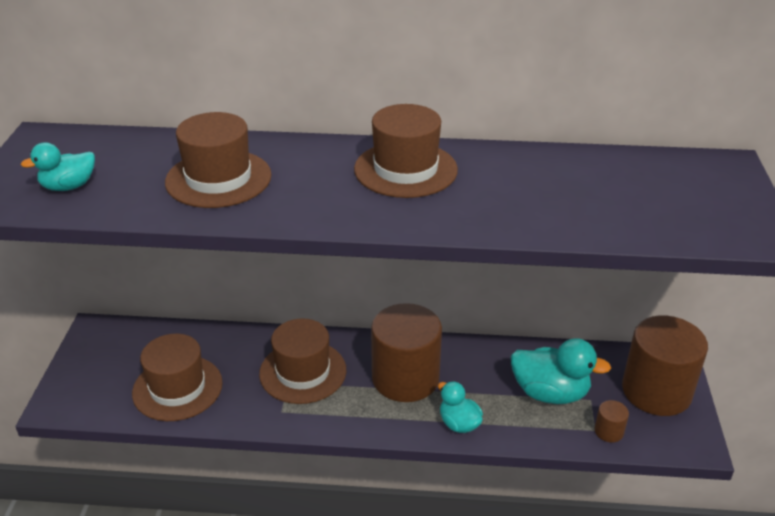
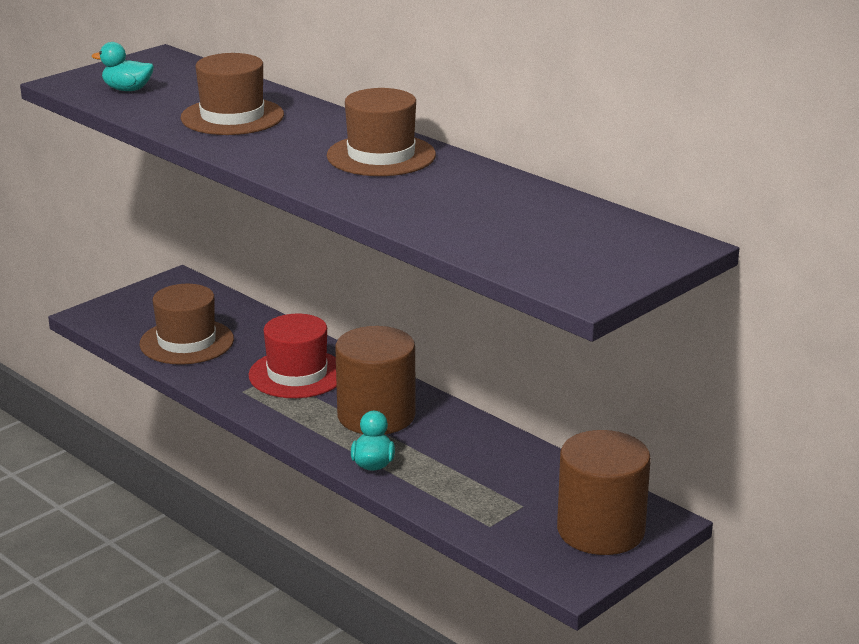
camera: 40 degrees right, 10 degrees down
brown hat [259,318,346,404] -> red hat [248,314,337,398]
turquoise duck [511,338,611,404] -> none
brown cylinder [595,400,629,442] -> none

